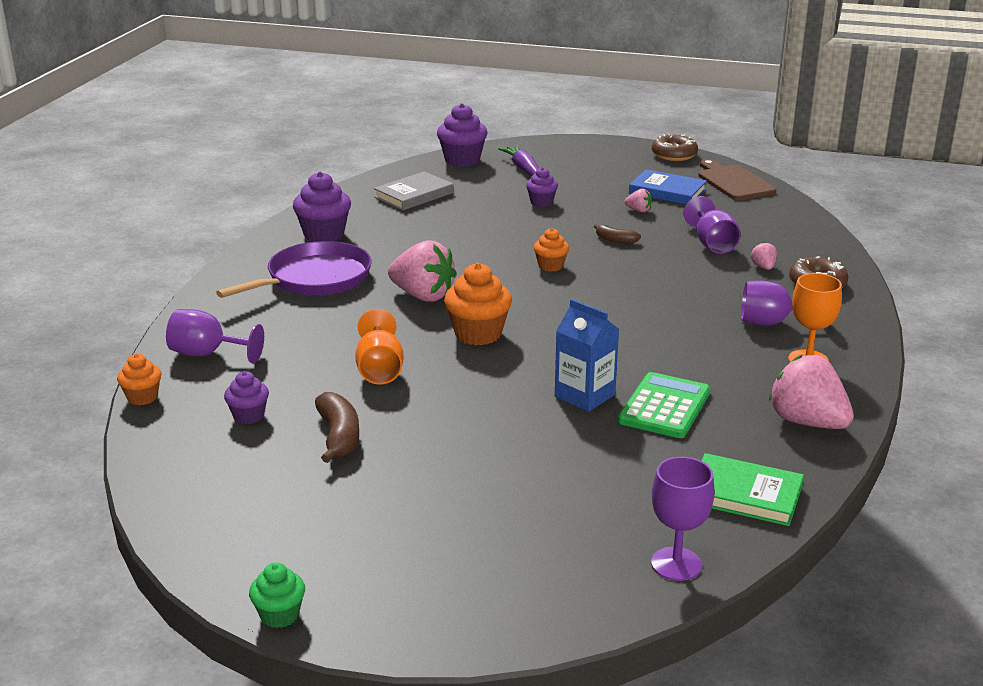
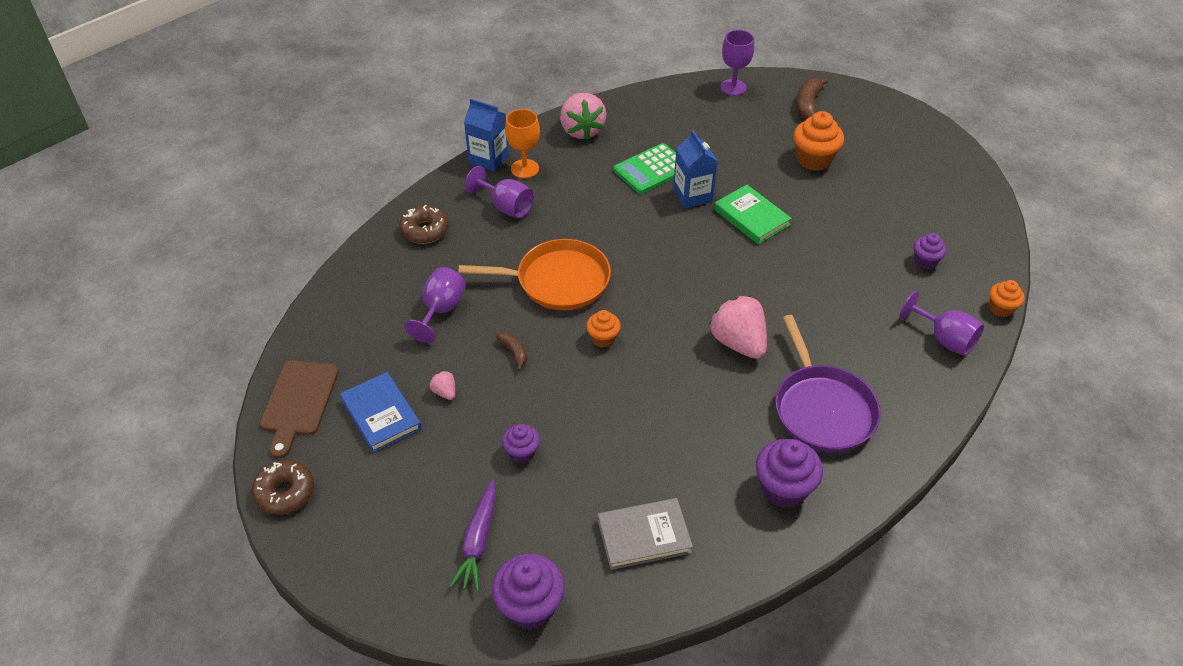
camera: 150 degrees left, 20 degrees up
purple pan [216,241,372,298] -> purple pan turned 90 degrees counterclockwise [775,315,881,453]
green cupcake [249,562,305,628] -> none
brown banana [315,392,359,463] -> brown banana moved to [796,78,829,120]
orange goblet [355,309,404,385] -> none
orange cupcake [444,263,512,345] -> orange cupcake moved to [794,111,844,171]
green book [701,453,804,526] -> green book moved to [714,185,792,244]
pink strawberry [751,242,777,270] -> none
none -> orange pan [458,239,611,310]
none -> blue carton [464,98,509,172]

